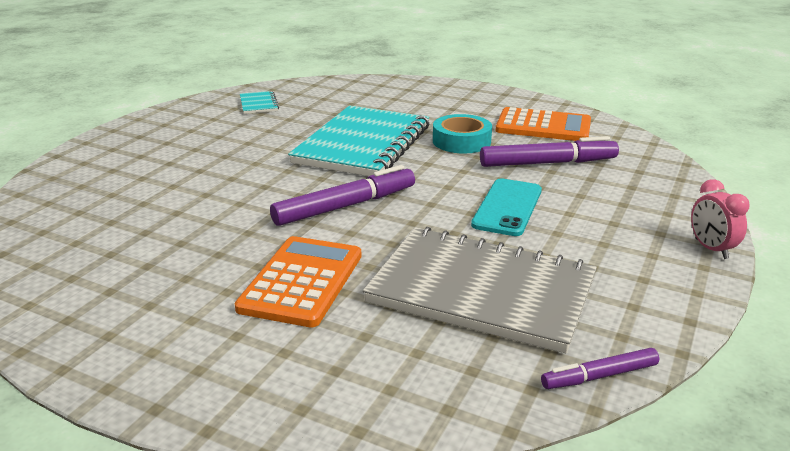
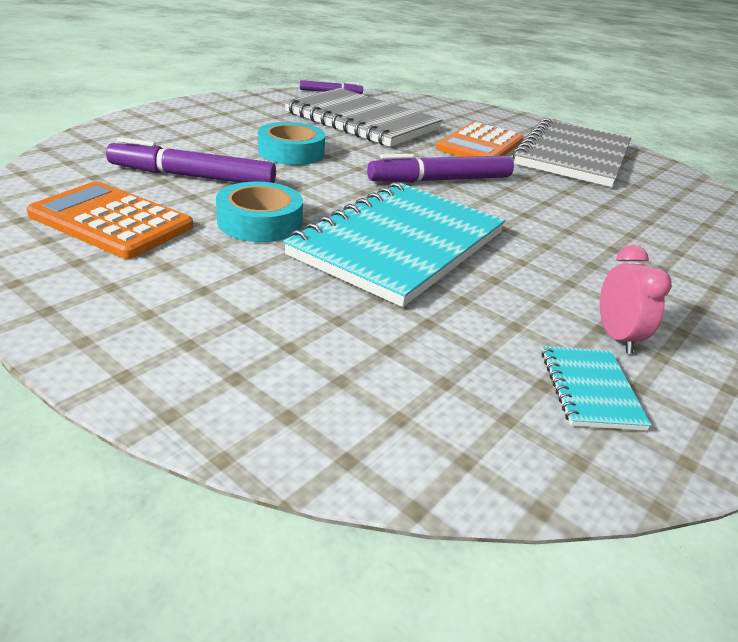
camera: 170 degrees left, 5 degrees up
turquoise phone [471,178,542,236] -> turquoise tape [258,122,325,165]
pink clock [691,179,749,259] -> pink clock moved to [600,245,672,353]
none -> grey notebook [513,118,631,187]

